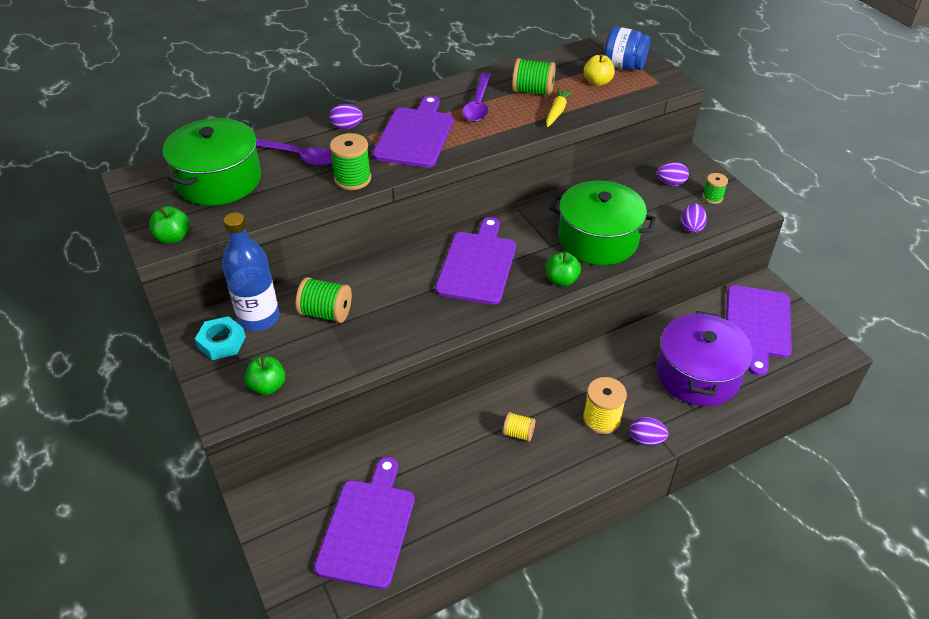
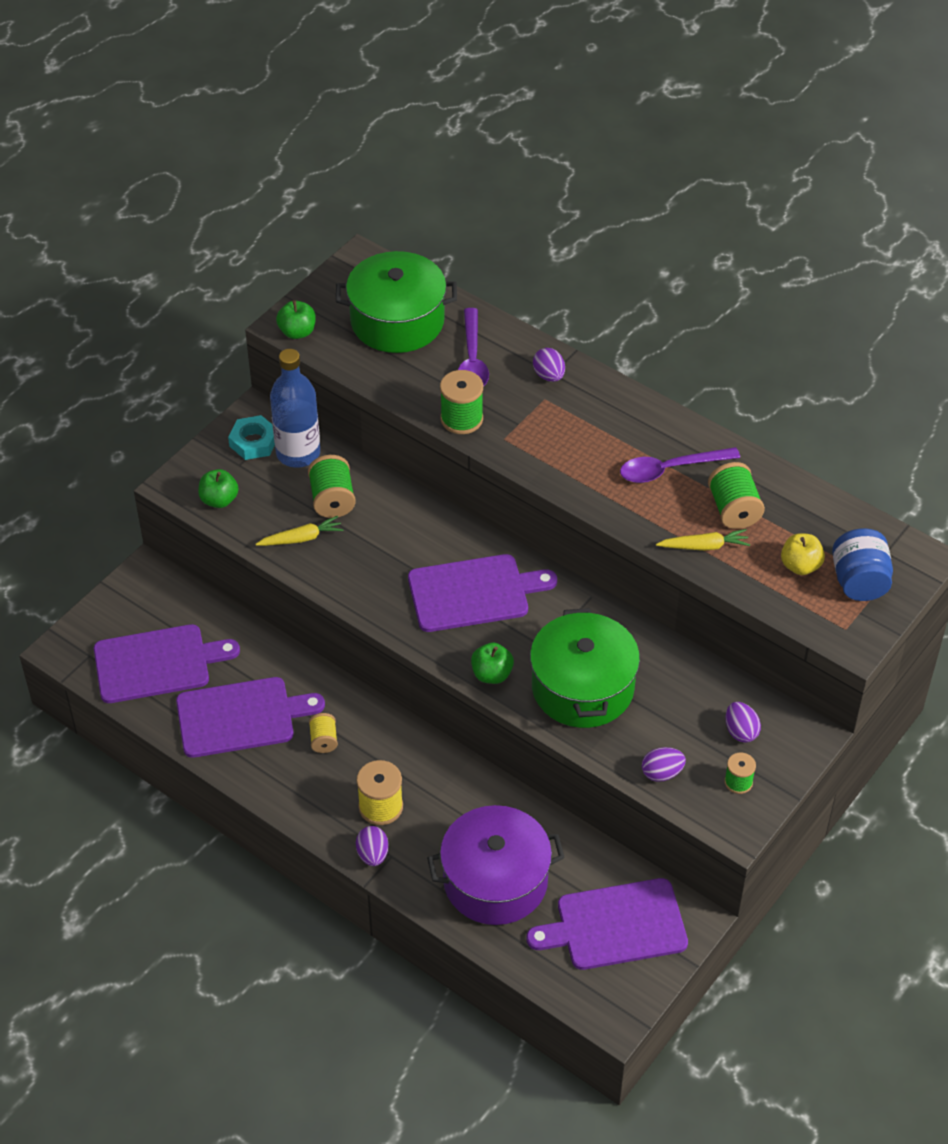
camera: 65 degrees right, 5 degrees up
purple cutting board [373,95,454,168] -> purple cutting board moved to [176,677,325,758]
none -> yellow carrot [256,516,344,546]

